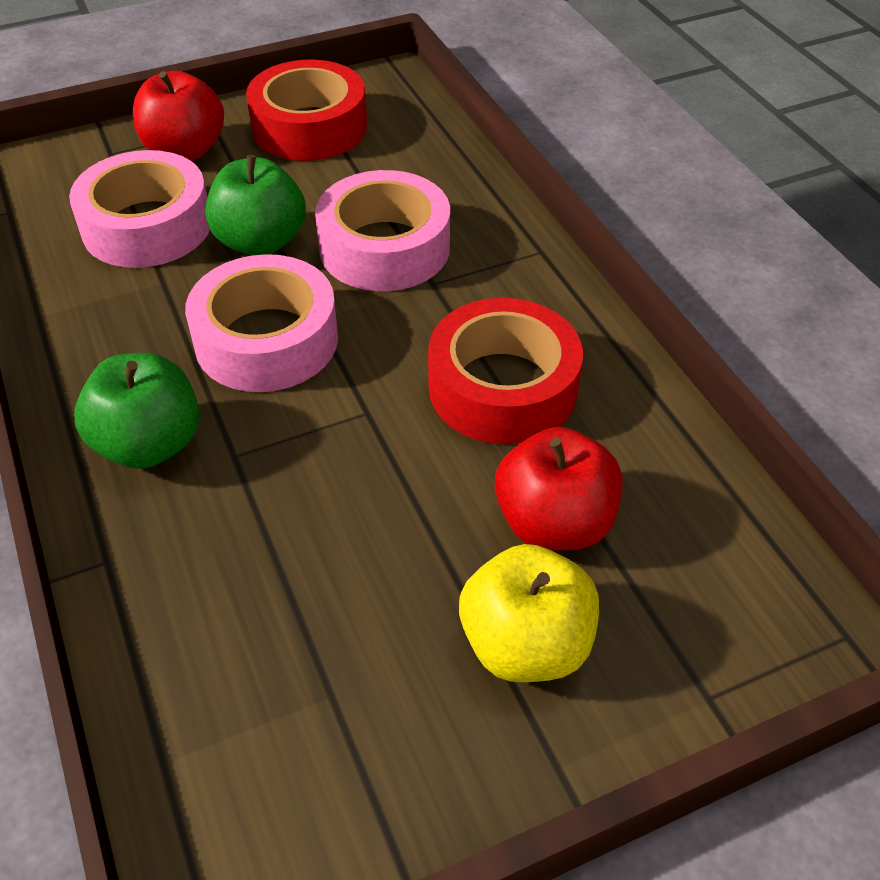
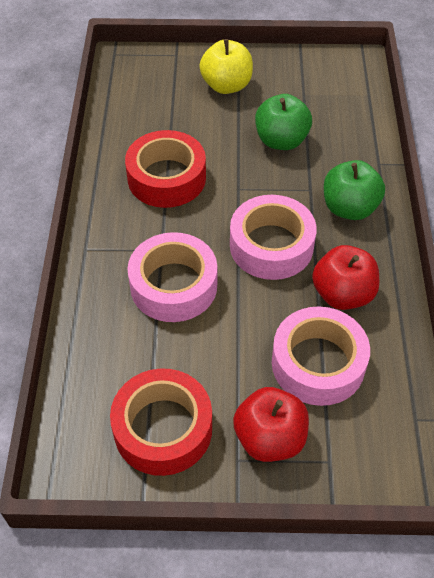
camera: 155 degrees left, 5 degrees up
green apple [205,155,306,255] -> green apple moved to [255,94,312,150]
red apple [495,427,623,551] -> red apple moved to [312,245,379,310]

